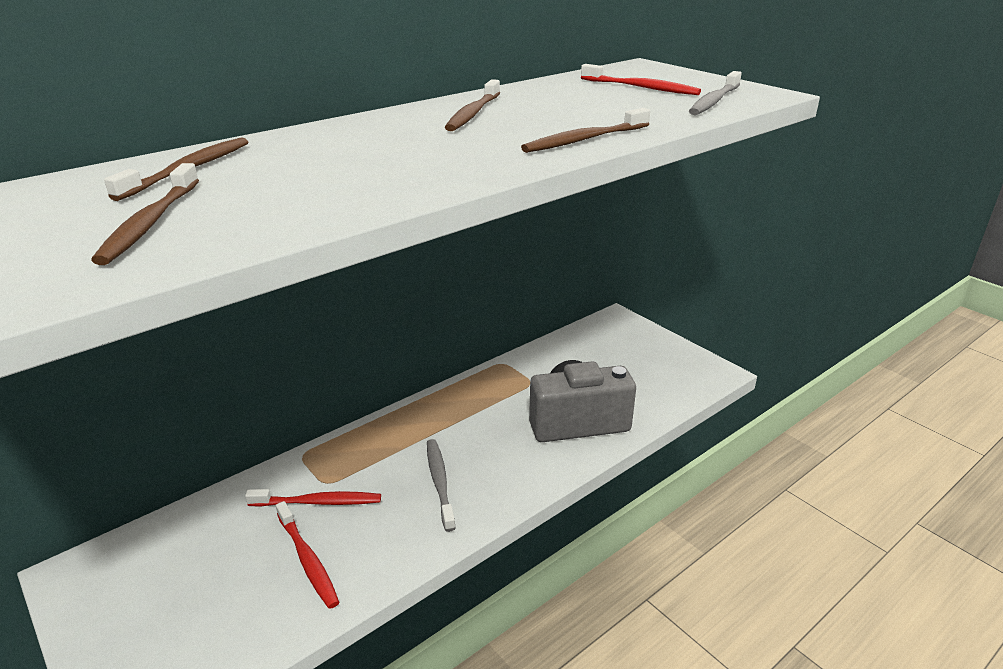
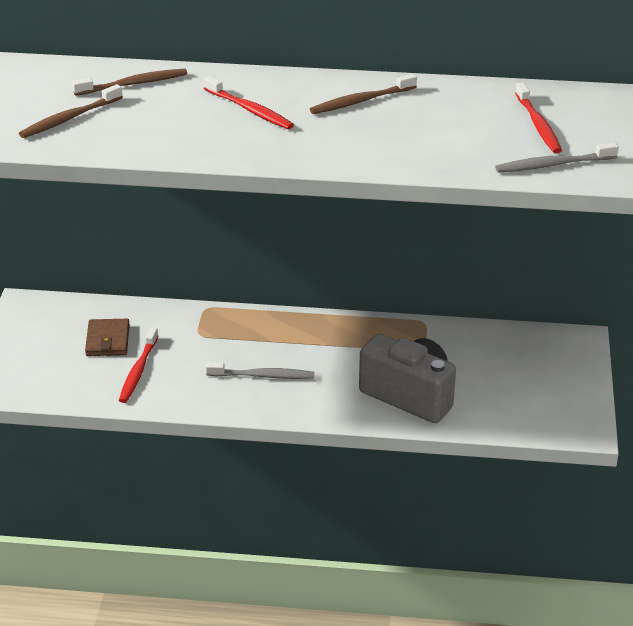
camera: 45 degrees right, 5 degrees up
red toothbrush [245,489,381,507] -> red toothbrush moved to [204,76,294,129]
grey toothbrush [427,439,456,532] -> grey toothbrush turned 60 degrees clockwise [206,362,314,379]
brown toothbrush [521,108,650,153] -> none
none -> brown wallet [85,319,130,356]

